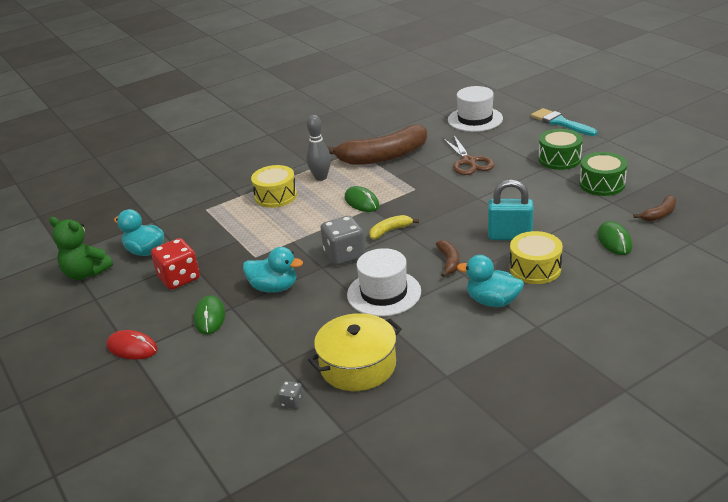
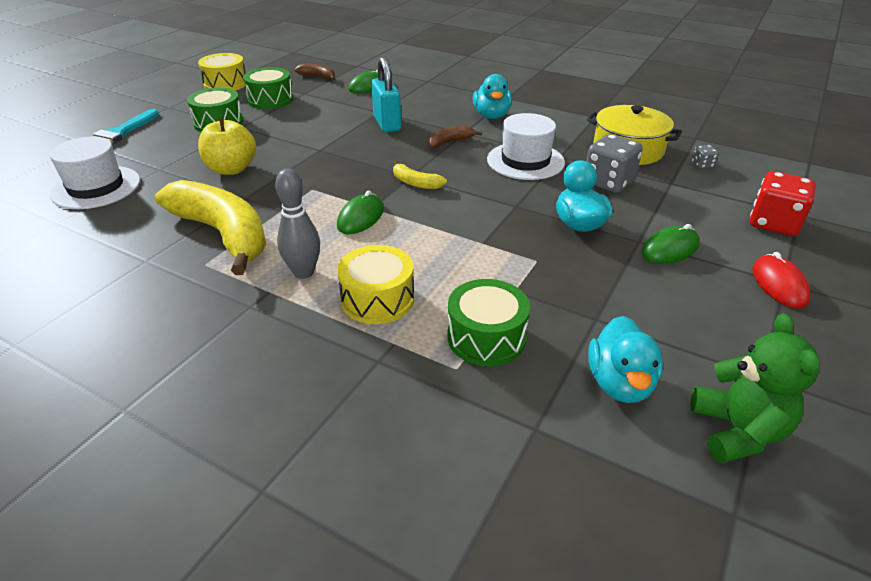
camera: 120 degrees left, 5 degrees up
red dice [151,238,200,290] -> red dice moved to [750,171,816,236]
grey dice [321,216,365,265] -> grey dice moved to [586,134,643,193]
brown banana [326,124,427,165] -> yellow banana [155,180,266,275]
brown scissors [443,135,494,175] -> yellow apple [198,117,256,175]
yellow drum [510,231,563,284] -> yellow drum moved to [198,53,246,91]
none -> green drum [447,279,530,366]

